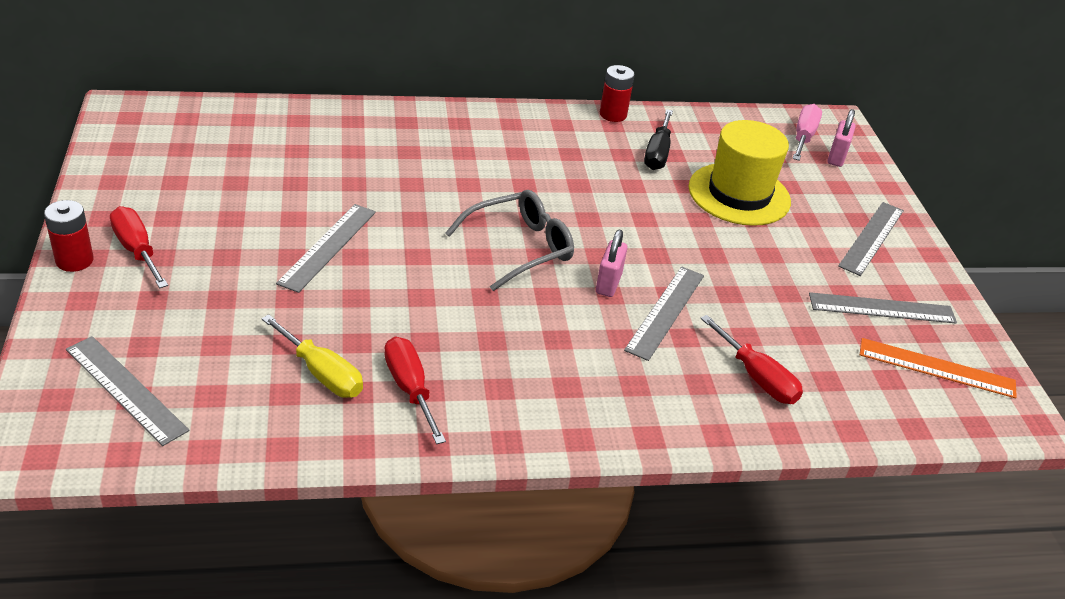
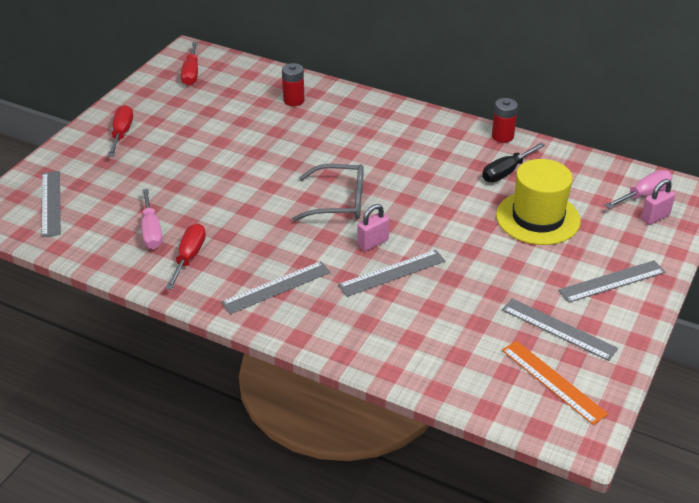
camera: 40 degrees right, 0 degrees up
red battery [44,200,94,272] -> red battery moved to [282,63,305,106]
yellow screwdriver [261,314,363,398] -> pink screwdriver [141,189,162,249]
grey ruler [276,204,376,293] -> grey ruler moved to [221,261,331,314]
red screwdriver [700,315,803,404] -> red screwdriver moved to [181,42,198,85]

